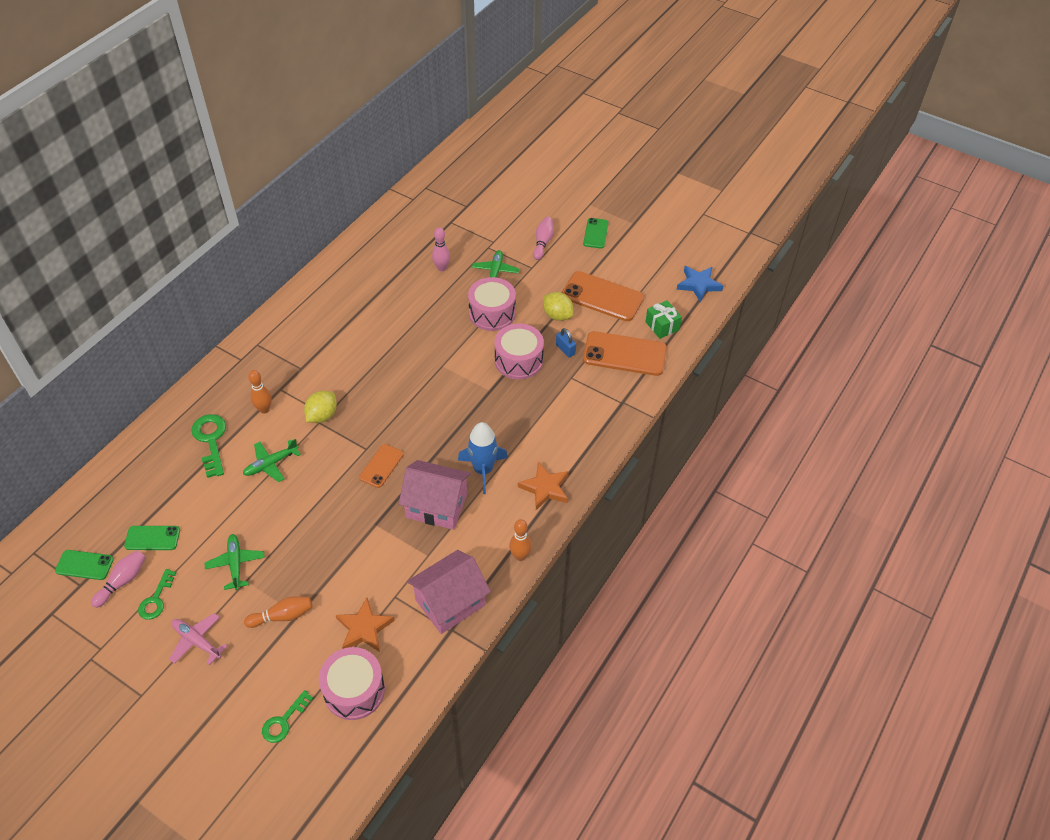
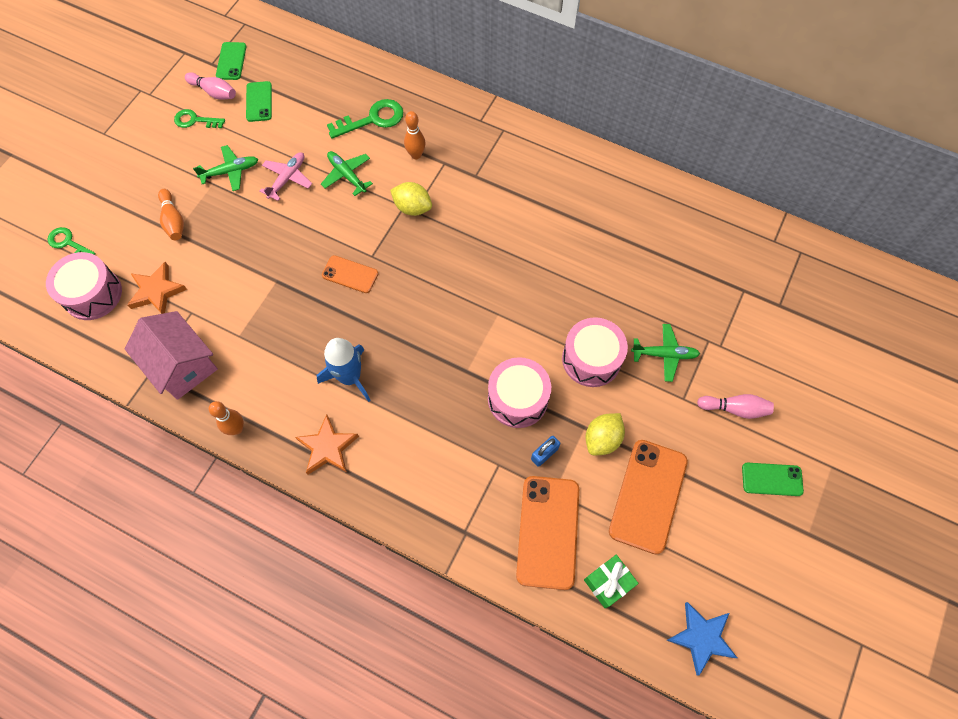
camera: 85 degrees right, 15 degrees up
pink plane [169,613,228,665] -> pink plane moved to [259,152,312,201]
pink house [399,460,471,530] -> none
pink bowling pin [432,227,450,271] -> none

